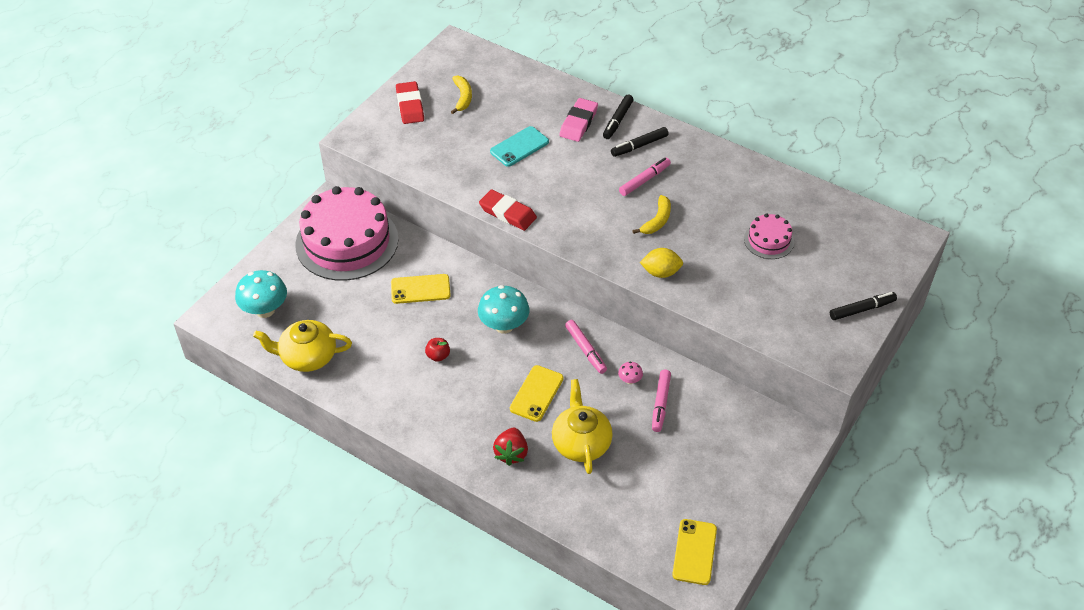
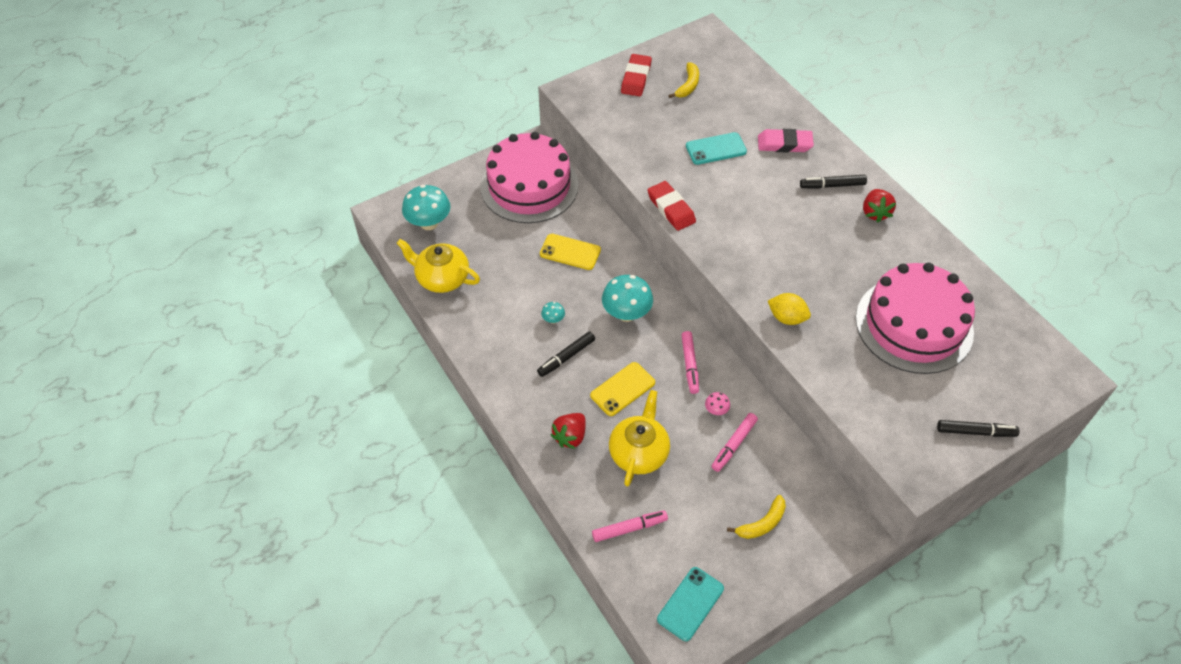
camera: 25 degrees right, 5 degrees up
red apple [425,338,450,362] -> turquoise mushroom [541,302,565,324]
pink eraser [559,98,598,142] -> pink eraser turned 45 degrees clockwise [758,129,814,152]
black marker [603,95,633,139] -> black marker moved to [537,331,595,377]
pink marker [619,158,671,196] -> pink marker moved to [592,510,668,542]
yellow banana [632,195,671,234] -> yellow banana moved to [727,495,786,539]
yellow phone [672,519,717,585] -> turquoise phone [657,567,724,641]
pink cake [744,213,794,259] -> pink cake [856,263,975,374], size x2.18
none -> red strawberry [863,189,896,223]

